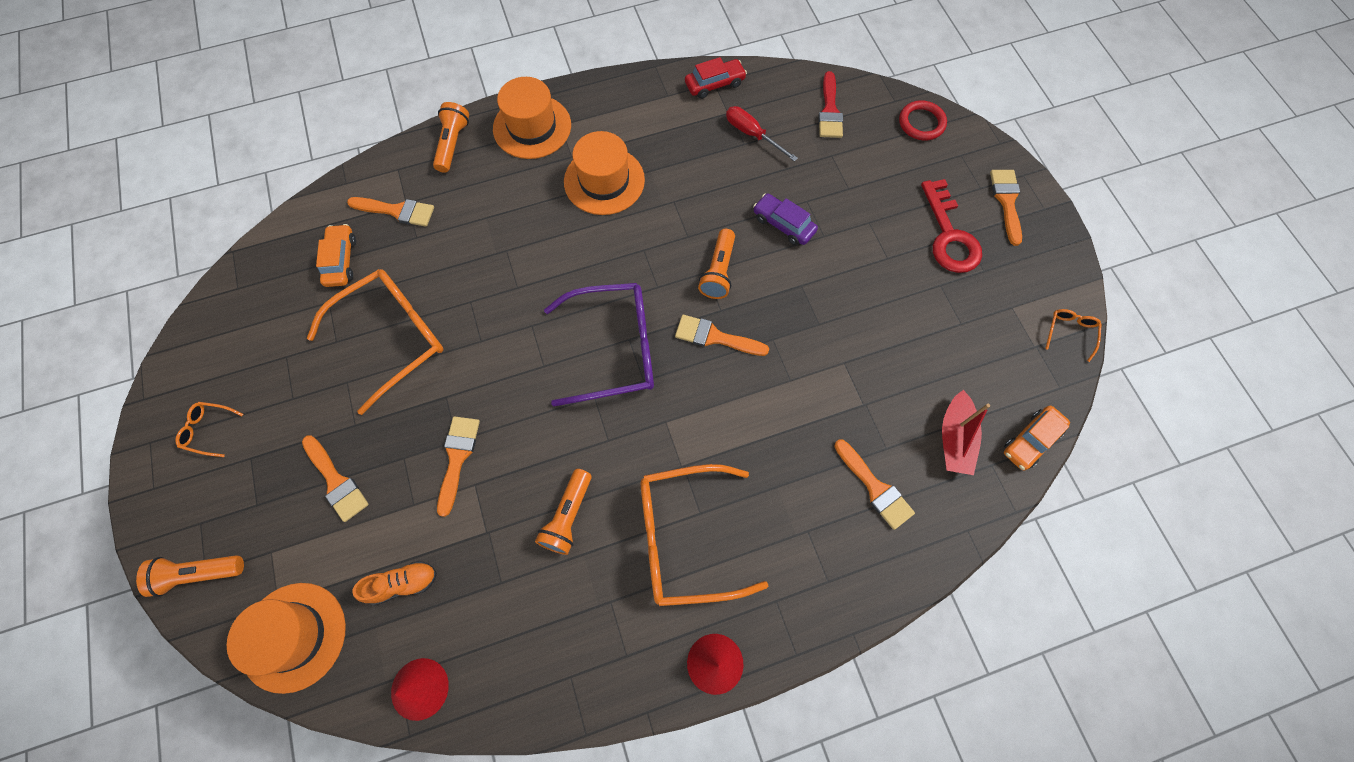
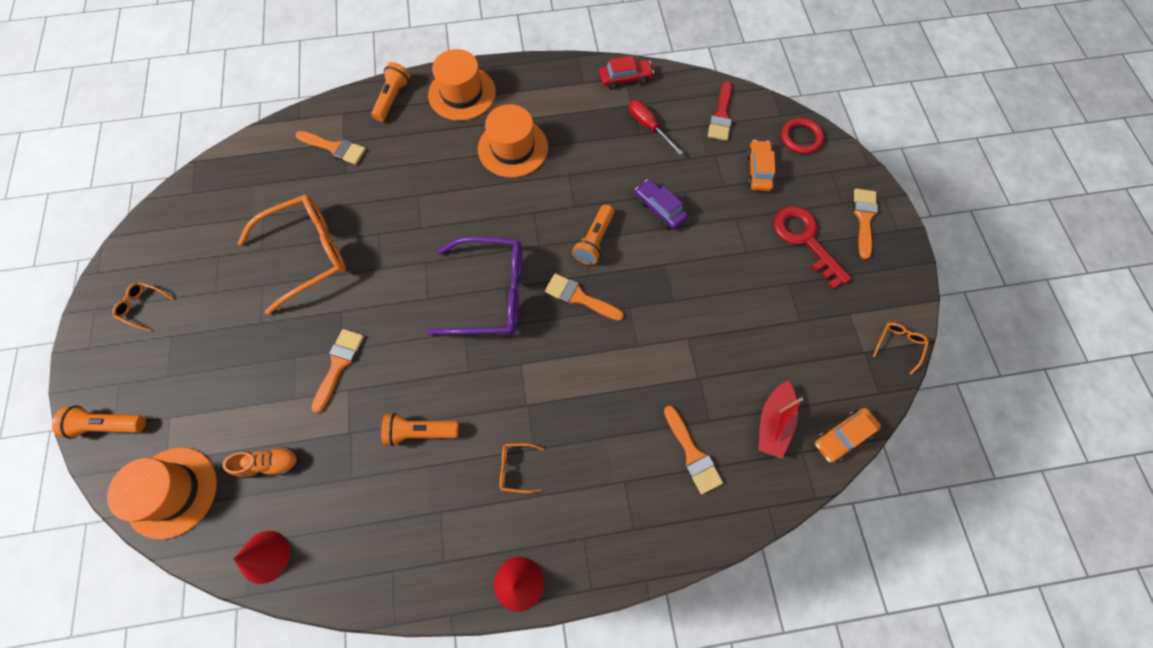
camera: 10 degrees right, 0 degrees up
orange brush [302,436,369,522] -> none
orange car [316,224,356,287] -> orange car moved to [747,140,775,191]
orange flashlight [535,469,591,555] -> orange flashlight turned 60 degrees clockwise [381,413,459,446]
orange glasses [641,464,768,606] -> orange glasses [500,443,544,493], size x0.41
red key [921,179,982,273] -> red key turned 150 degrees clockwise [774,206,852,290]

